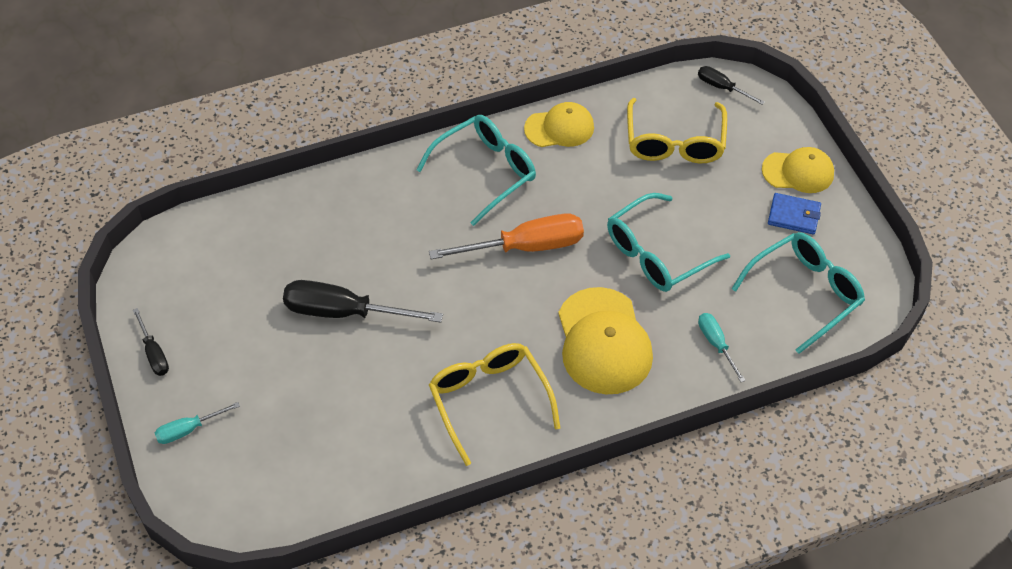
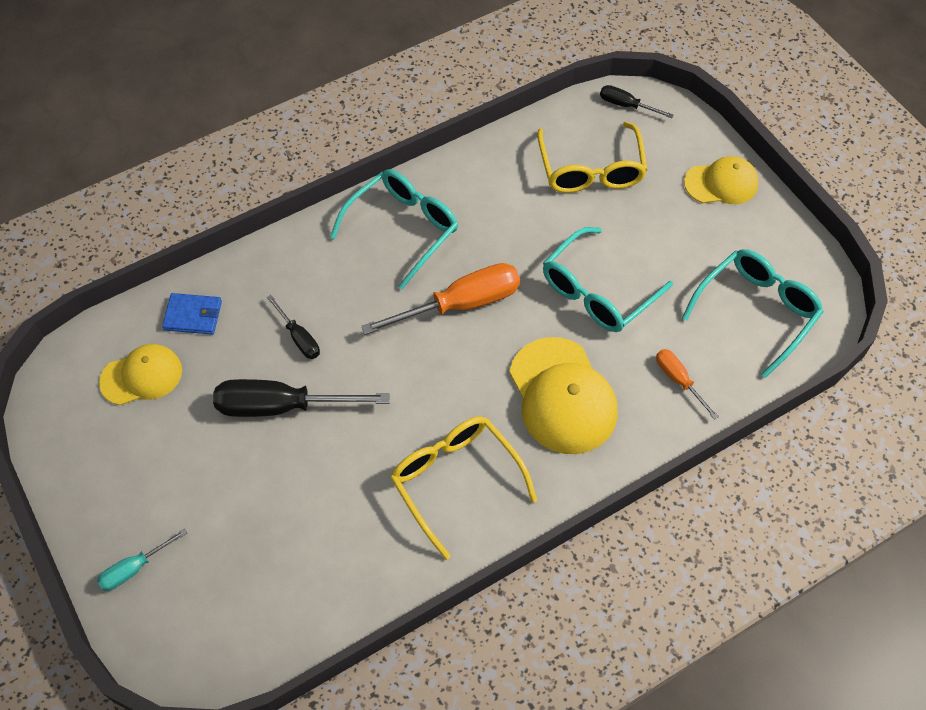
camera: 10 degrees left, 5 degrees up
black screwdriver [133,308,169,376] -> black screwdriver moved to [267,295,320,359]
yellow cap [524,102,594,147] -> yellow cap moved to [99,344,182,405]
turquoise screwdriver [698,313,746,382] -> orange screwdriver [656,349,719,420]
blue wallet [768,193,821,235] -> blue wallet moved to [162,293,222,335]

